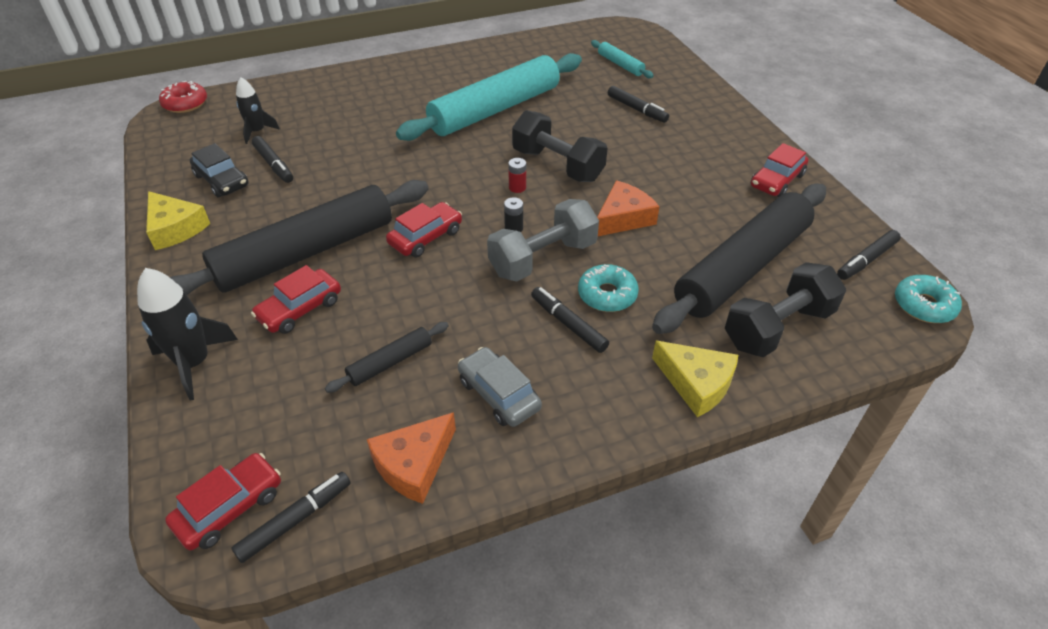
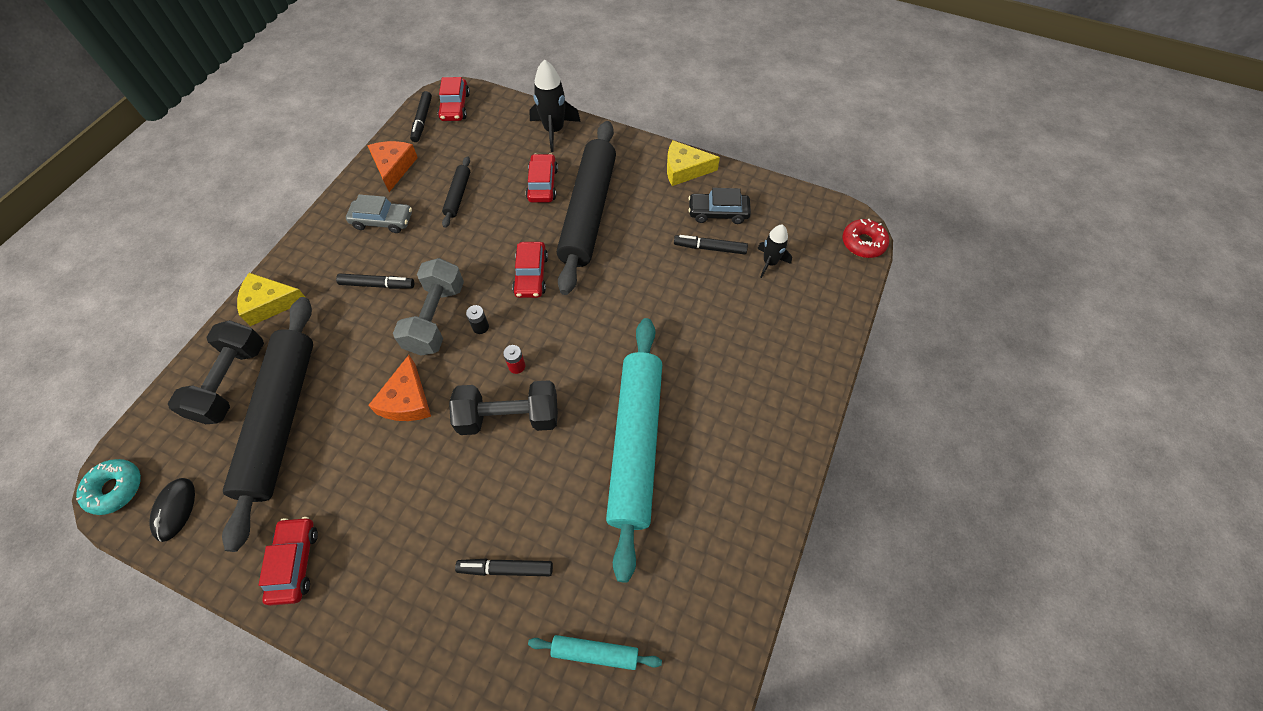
camera: 135 degrees right, 15 degrees up
turquoise donut [578,264,639,312] -> none
black marker [837,230,901,280] -> black mouse [149,478,195,542]

